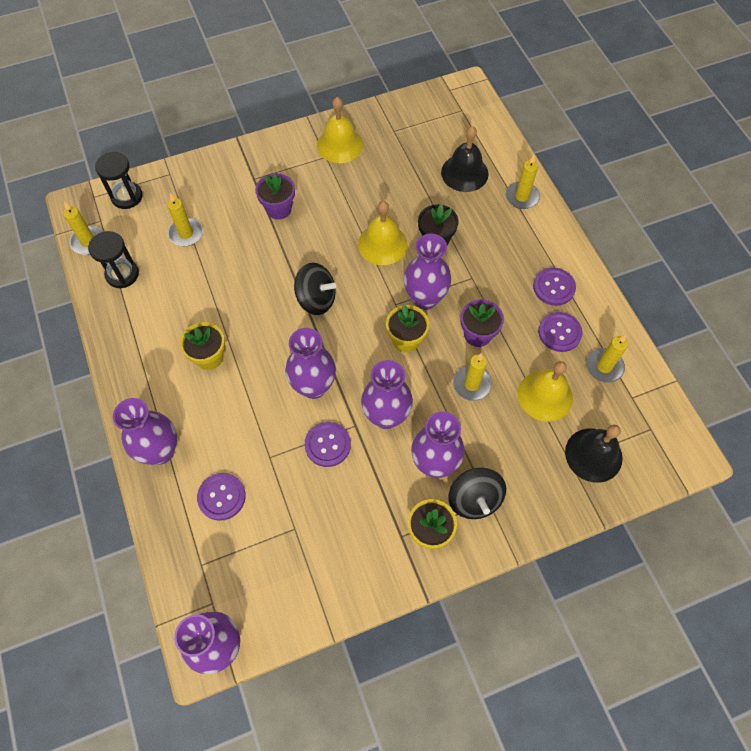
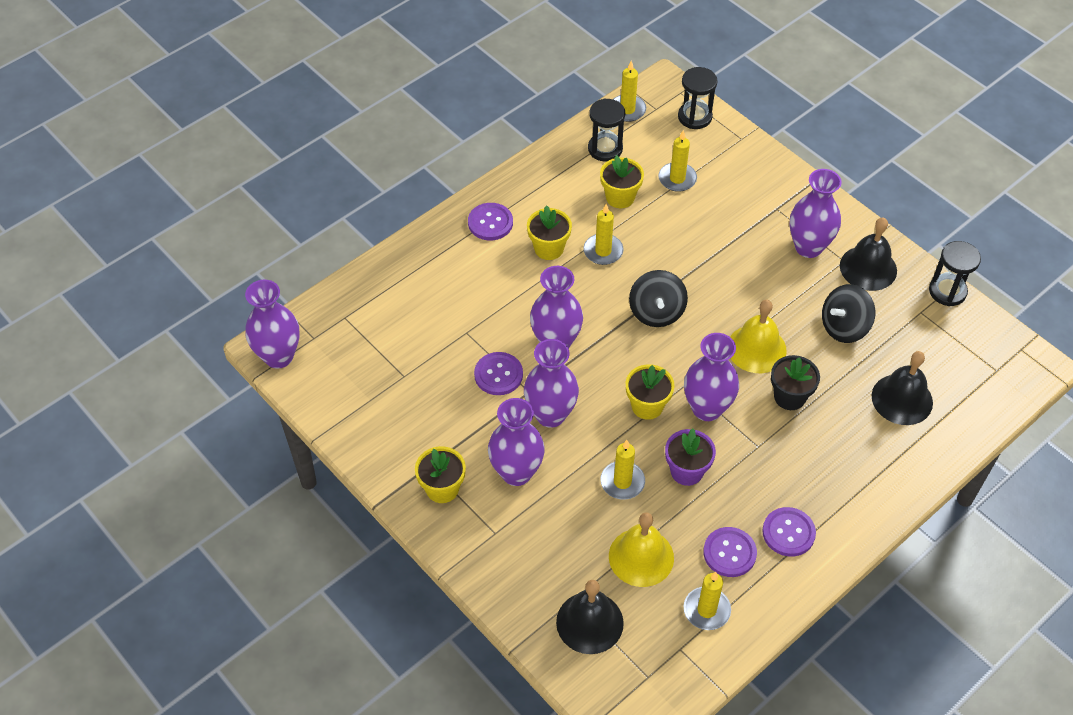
camera: 70 degrees right, 10 degrees down
purple vase [113,398,177,465] -> purple vase moved to [790,169,842,258]
purple button [197,473,246,521] -> purple button moved to [468,203,513,240]
purple flower pot [255,173,295,220] -> none
yellow bell [317,97,363,163] -> black bell [840,217,897,291]
black spinning top [448,467,506,519] -> black spinning top moved to [822,284,875,343]
yellow candle [506,155,540,209] -> yellow candle moved to [583,204,624,265]
none -> yellow flower pot [600,155,644,208]
none -> black hourglass [929,241,981,306]

